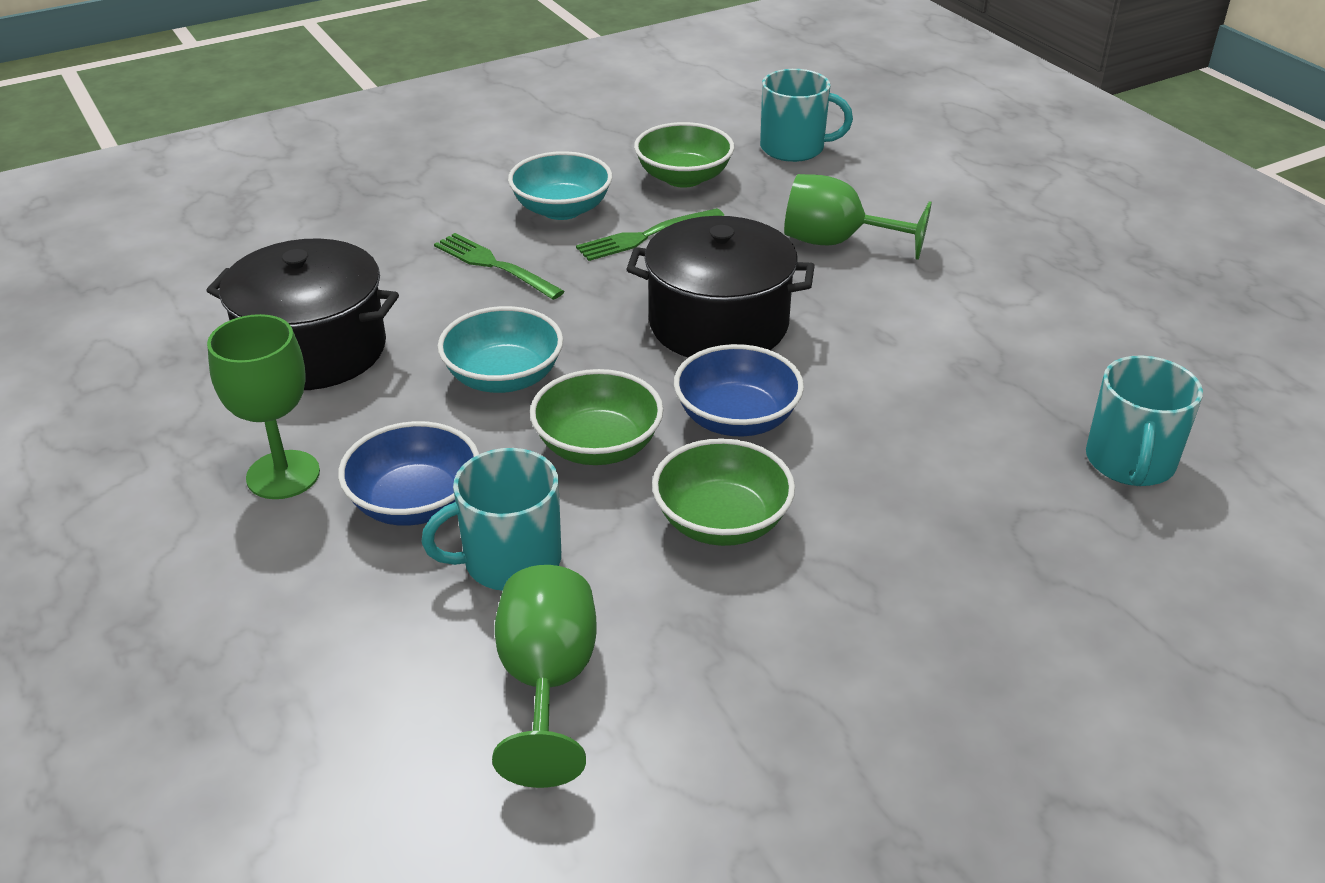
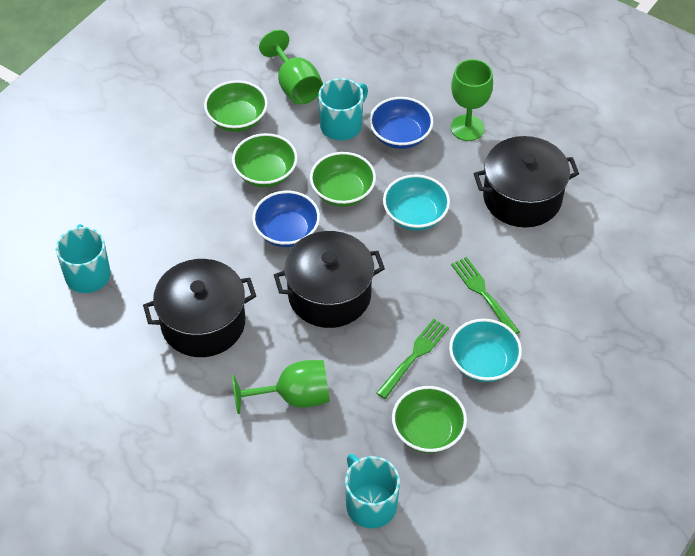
camera: 155 degrees right, 15 degrees up
green fork [434,233,565,300] -> green fork turned 135 degrees counterclockwise [451,257,520,334]
turquoise mug [760,69,853,162] -> turquoise mug turned 75 degrees clockwise [345,454,400,528]
none -> black pot [143,259,256,357]
none -> green bowl [204,80,268,132]

